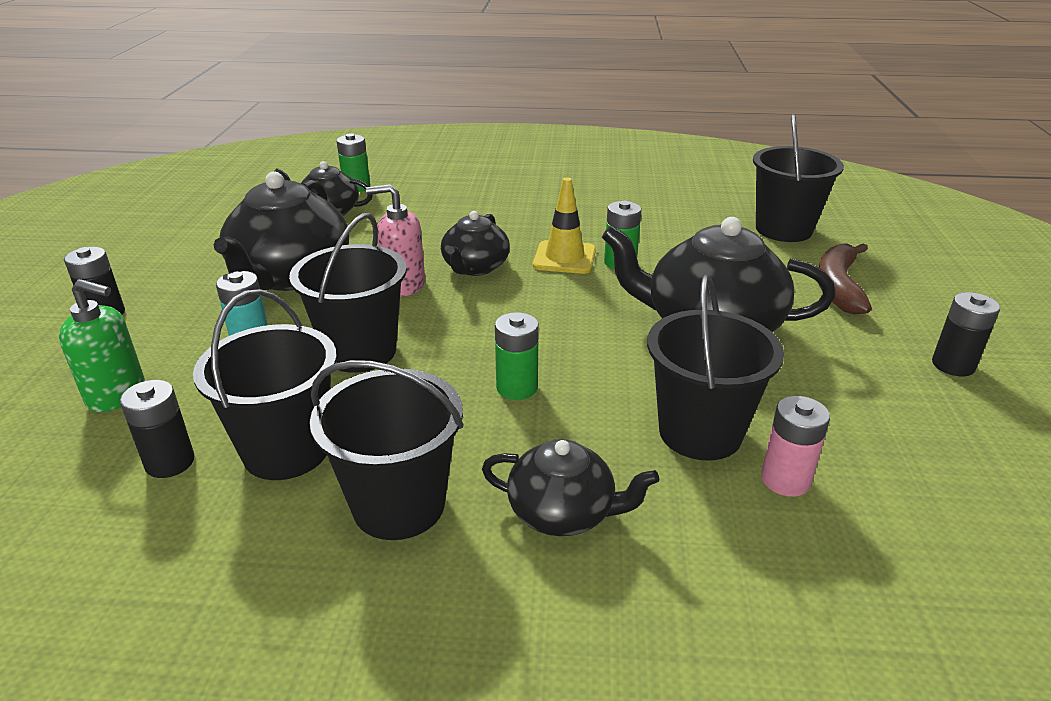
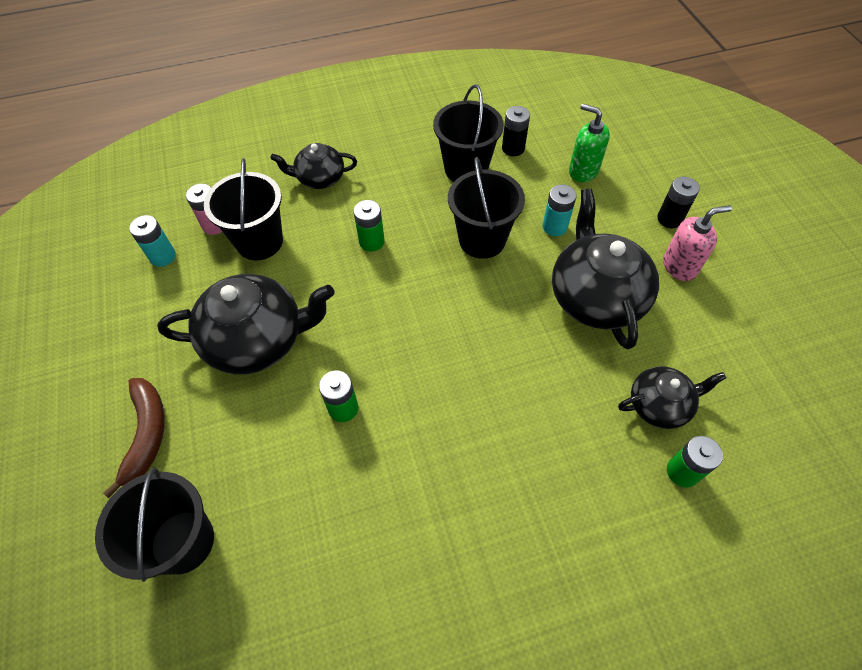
camera: 160 degrees right, 25 degrees up
green soap dispenser [59,279,145,412] -> green soap dispenser turned 45 degrees clockwise [569,104,610,182]
black bucket [310,360,464,540] -> none
pink soap dispenser [366,184,425,296] -> pink soap dispenser moved to [663,205,732,281]
black teapot [441,211,510,276] -> none
yellow traffic cone [533,177,596,274] -> none
black battery [932,292,1000,376] -> none
none -> turquoise battery [129,215,176,267]

